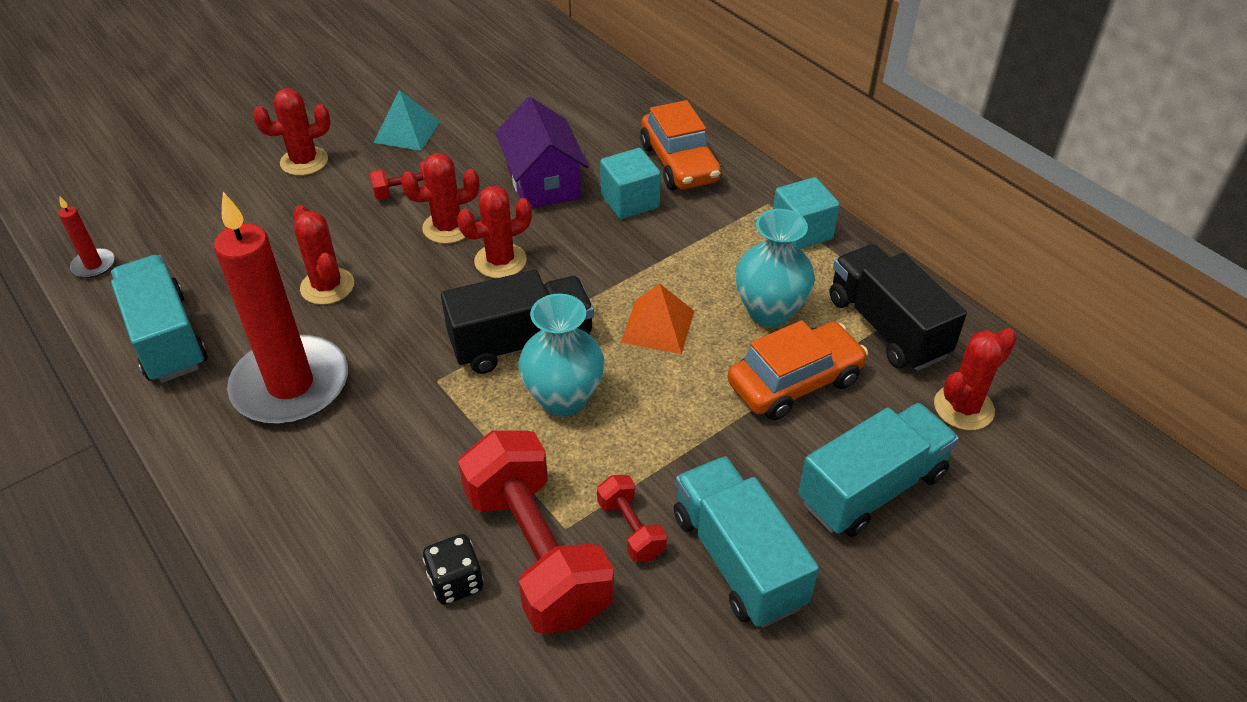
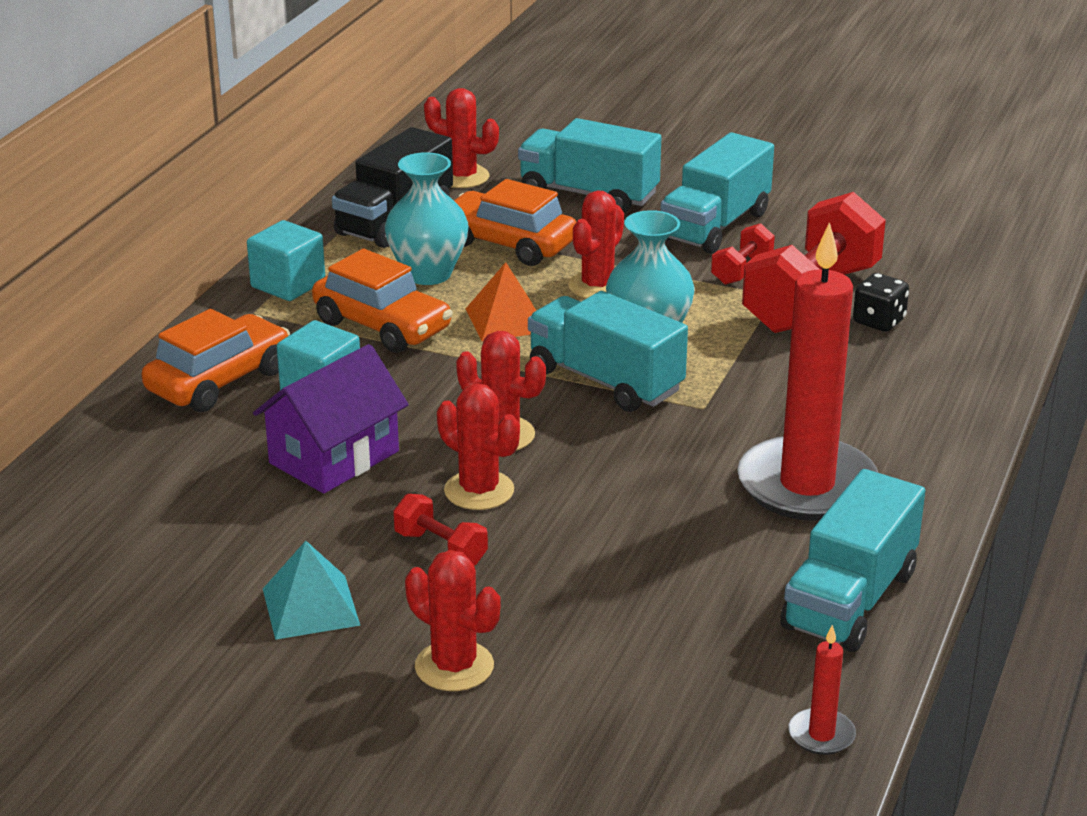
camera: 120 degrees left, 15 degrees down
red cactus [293,205,354,305] -> red cactus moved to [568,190,624,299]
black truck [441,270,594,374] -> turquoise truck [528,291,688,412]
none -> orange car [312,249,453,353]

